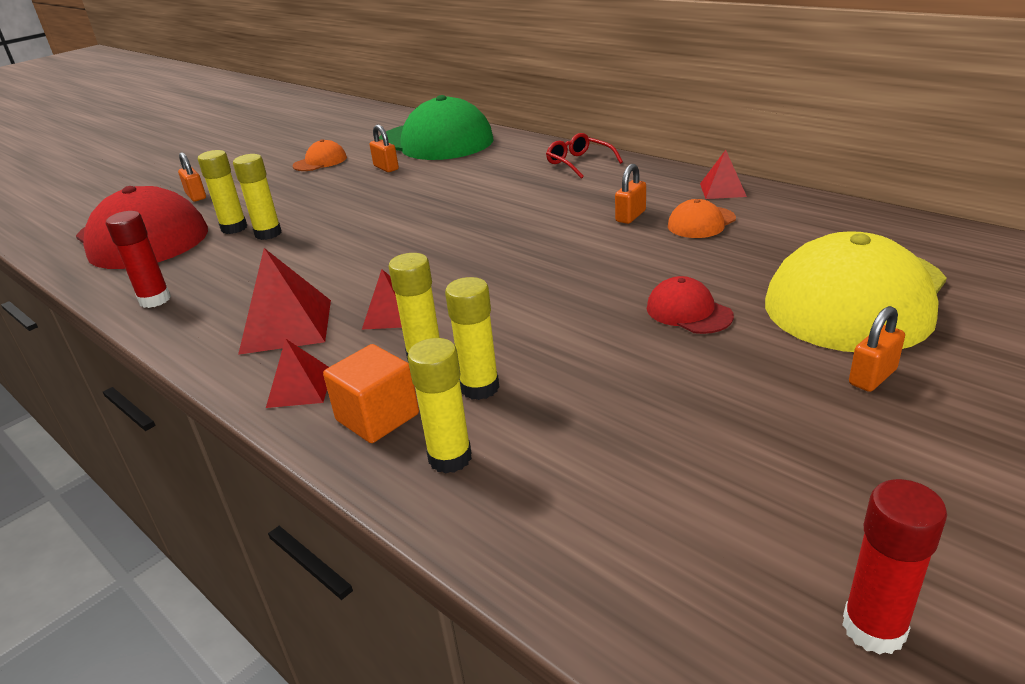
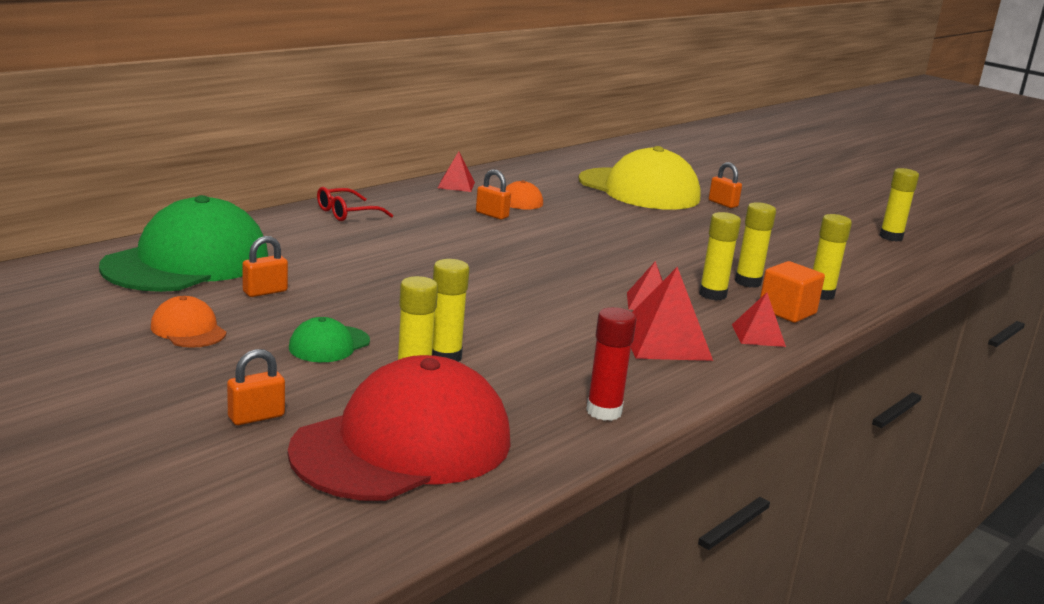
camera: 95 degrees left, 10 degrees down
red cap [647,276,734,334] -> none
red glue stick [842,479,947,655] -> yellow glue stick [879,168,919,242]
none -> green cap [289,317,370,362]

